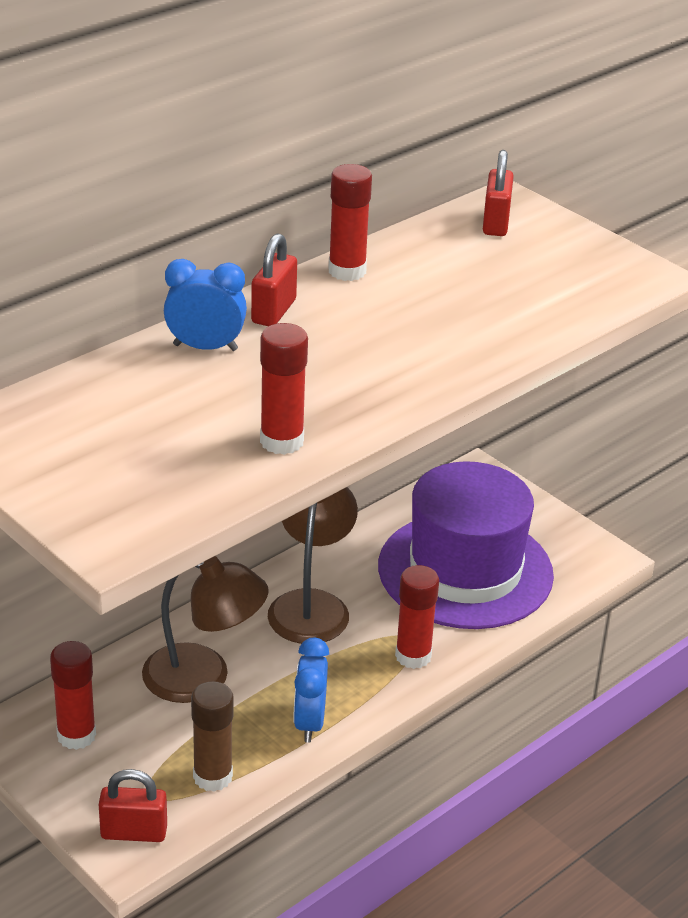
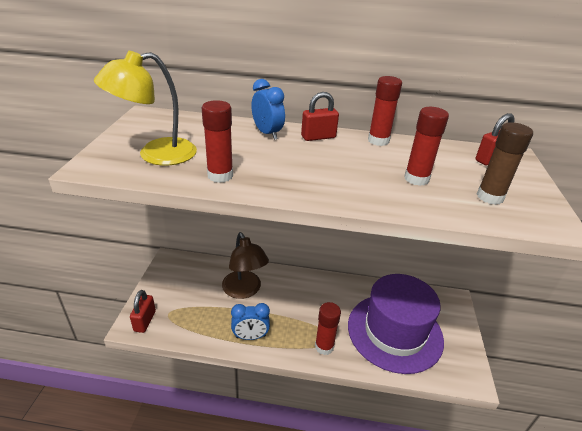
camera: 50 degrees right, 0 degrees up
red glue stick [50,641,96,750] -> red glue stick moved to [404,107,449,186]
red padlock [99,769,167,842] -> red padlock turned 45 degrees clockwise [130,290,156,333]
brown glue stick [191,681,234,792] -> brown glue stick moved to [477,122,533,205]
brown lamp [268,487,358,644] -> none
blue clock [293,638,329,743] -> blue clock turned 150 degrees counterclockwise [231,303,270,340]
none -> yellow lamp [94,51,197,166]

